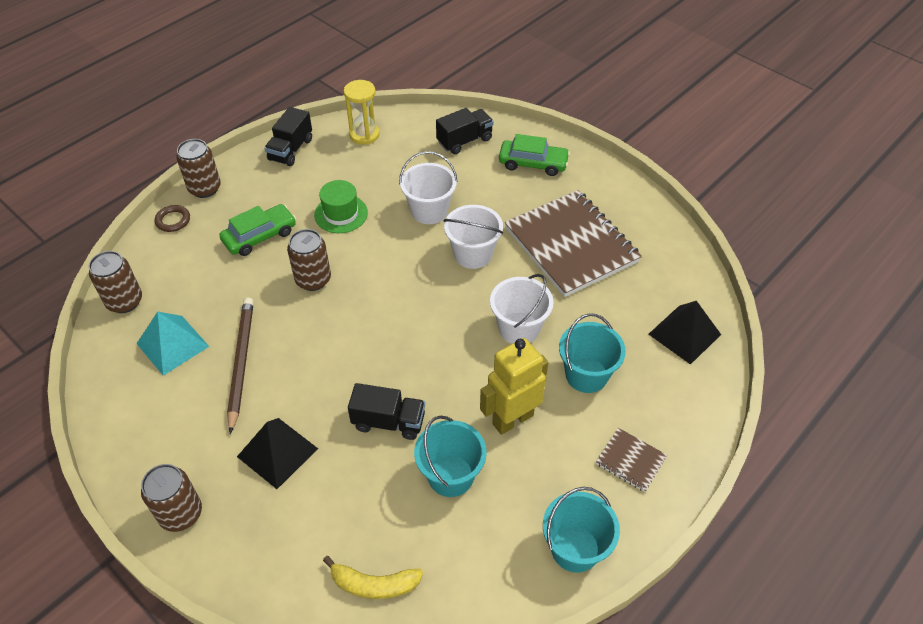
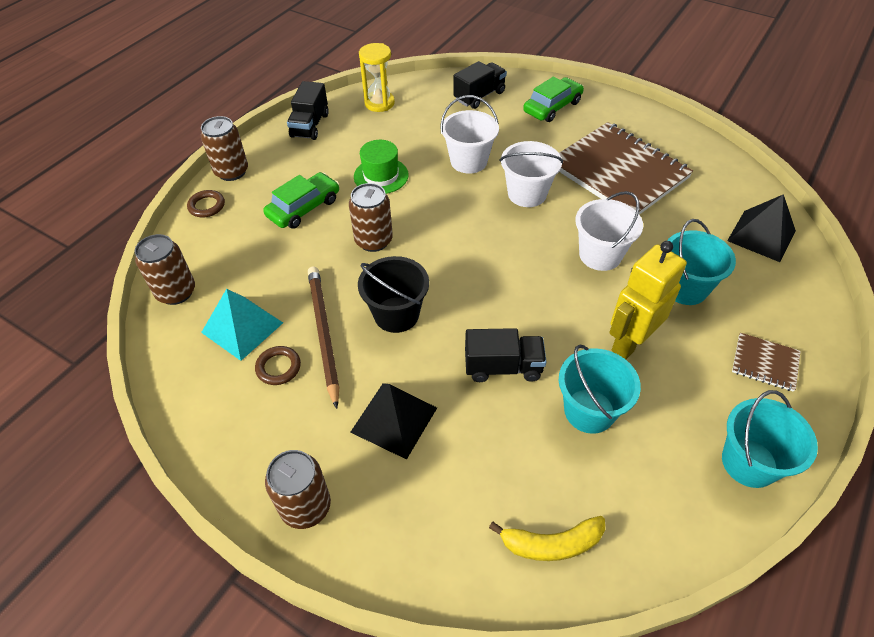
camera: 10 degrees left, 0 degrees up
green car [499,134,570,176] -> green car turned 45 degrees counterclockwise [523,76,584,122]
none -> brown ring [255,346,301,385]
none -> black bucket [358,256,429,333]

